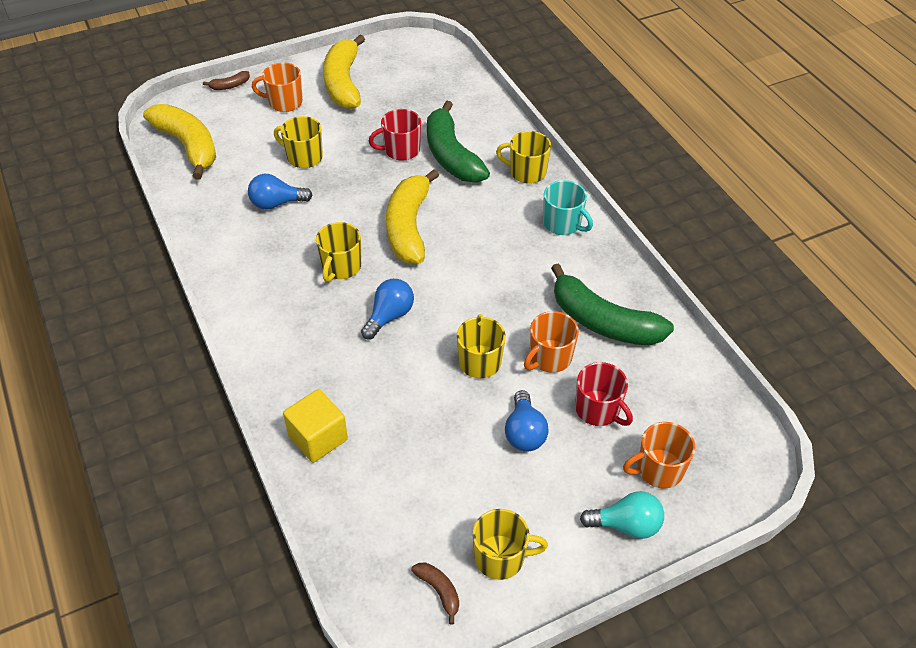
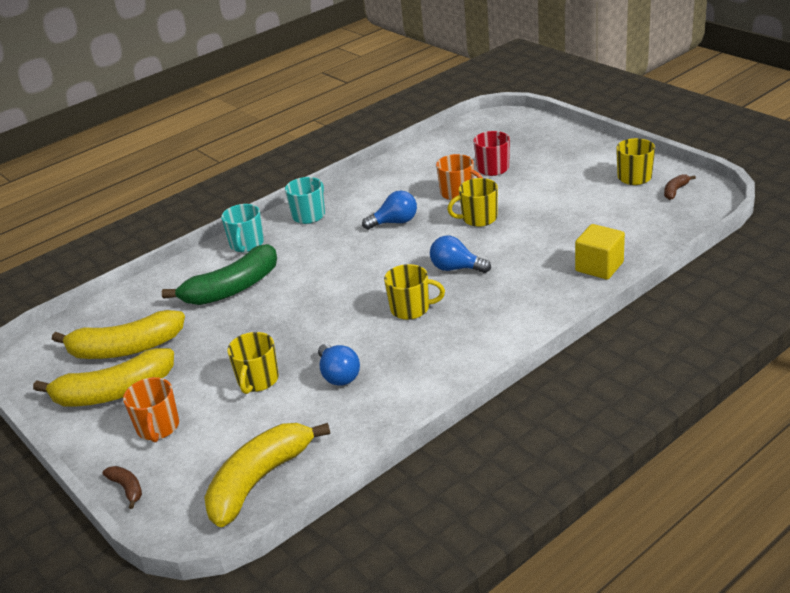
camera: 100 degrees left, 15 degrees down
red mug [369,109,421,161] -> none
yellow banana [386,169,439,264] -> yellow banana moved to [52,310,185,359]
yellow mug [496,131,551,184] -> turquoise mug [221,204,264,252]
blue light bulb [505,390,549,452] -> blue light bulb moved to [362,191,417,230]
green banana [551,263,674,346] -> none
turquoise light bulb [580,491,664,539] -> none
orange mug [623,422,696,489] -> none

